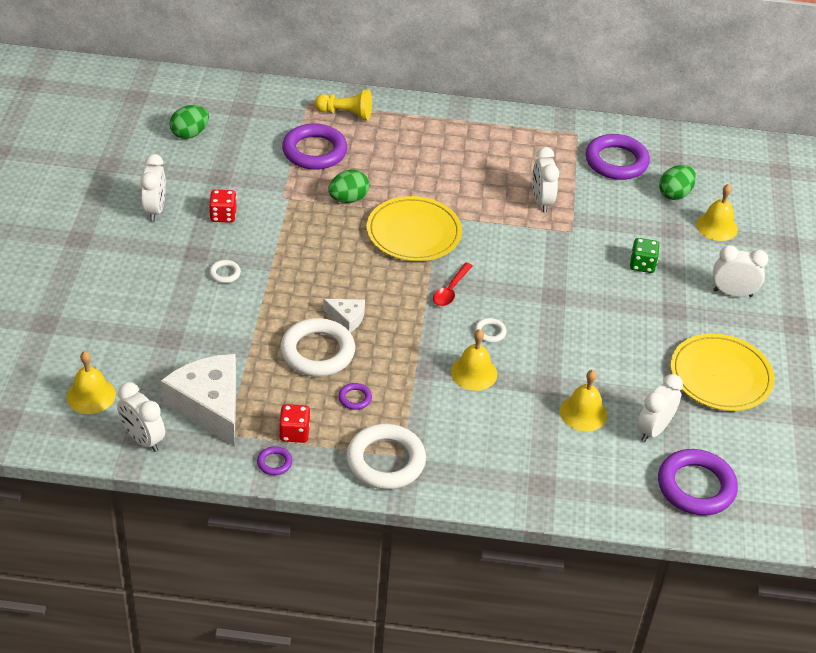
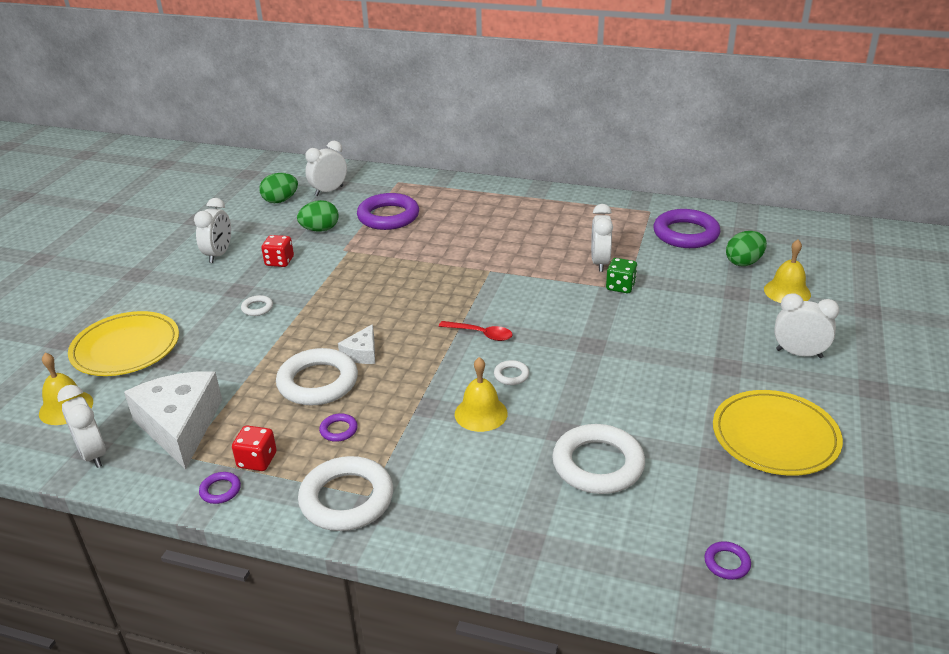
camera: 15 degrees right, 10 degrees down
yellow pawn [314,89,372,120] -> none
white cheese [323,299,365,333] -> white cheese turned 75 degrees clockwise [338,324,375,364]
green egg [328,170,369,203] -> green egg moved to [297,200,339,232]
yellow plate [367,196,462,261] -> yellow plate moved to [68,311,179,376]
red spoon [433,263,473,306] -> red spoon turned 105 degrees counterclockwise [439,321,513,341]
yellow bell [560,370,607,431] -> white ring [552,424,645,494]
green dice [630,238,660,273] -> green dice moved to [606,258,637,293]
white clock [637,374,683,442] -> white clock moved to [305,141,347,196]
purple ring [658,449,738,515] -> purple ring [704,541,751,580], size x0.44

